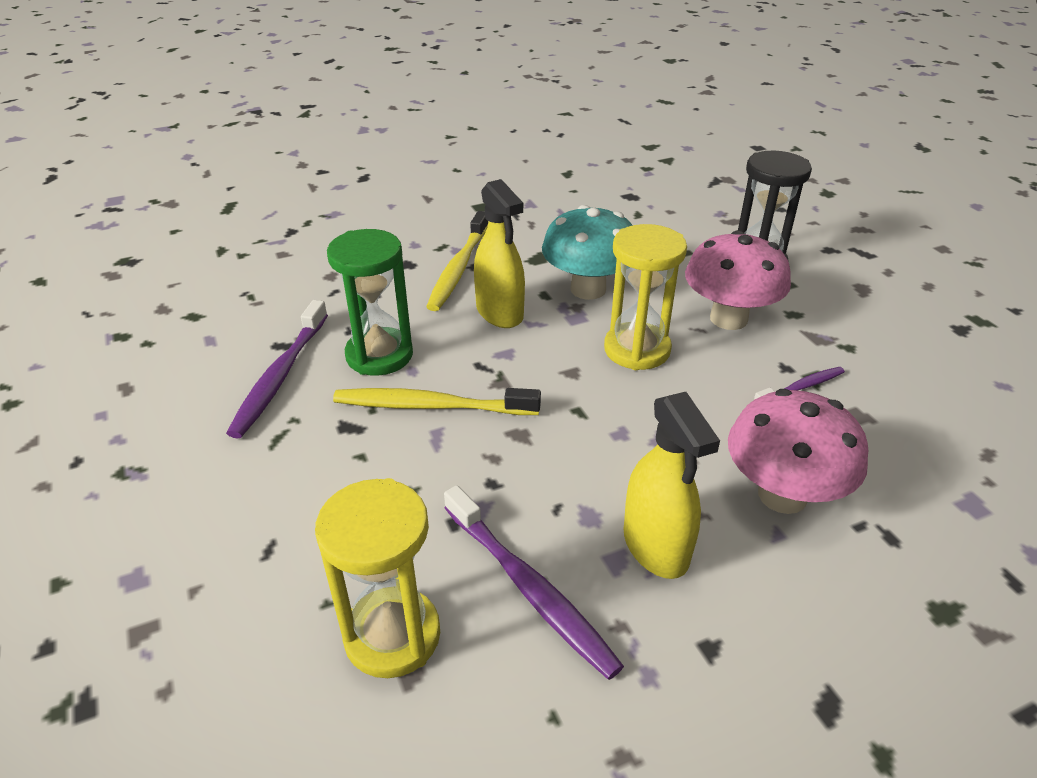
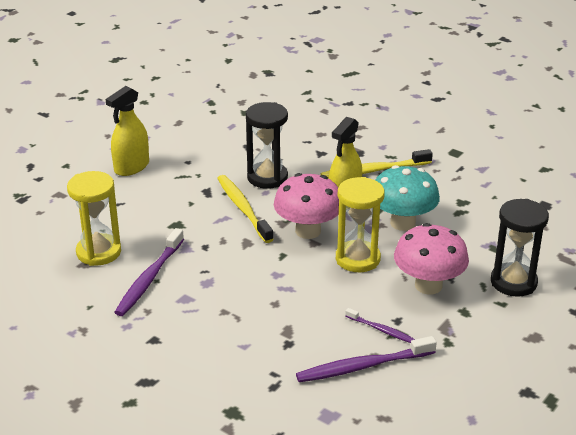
camera: 60 degrees right, 5 degrees down
purple toothbrush [226,300,328,439] -> purple toothbrush moved to [296,336,437,382]
green hourglass [327,229,413,376] -> black hourglass [246,102,288,189]
yellow spray bottle [624,392,720,579] -> yellow spray bottle moved to [106,86,149,176]
pink mushroom [728,389,868,514] -> pink mushroom moved to [274,173,339,239]

